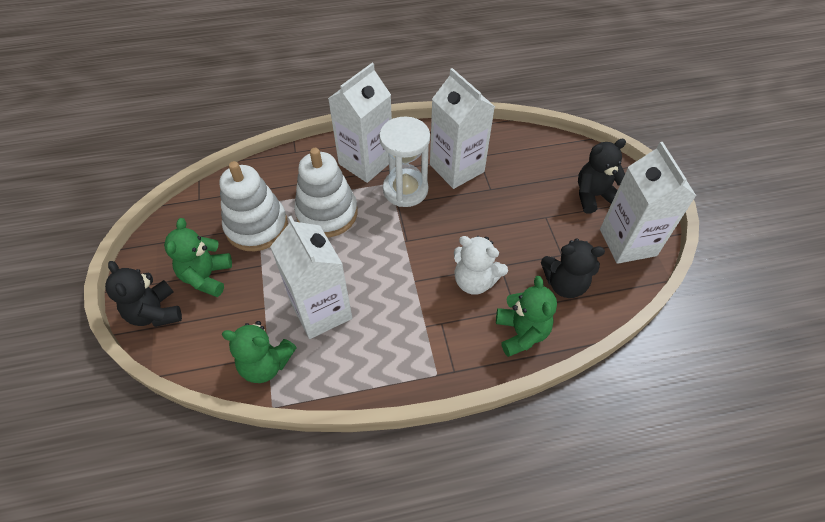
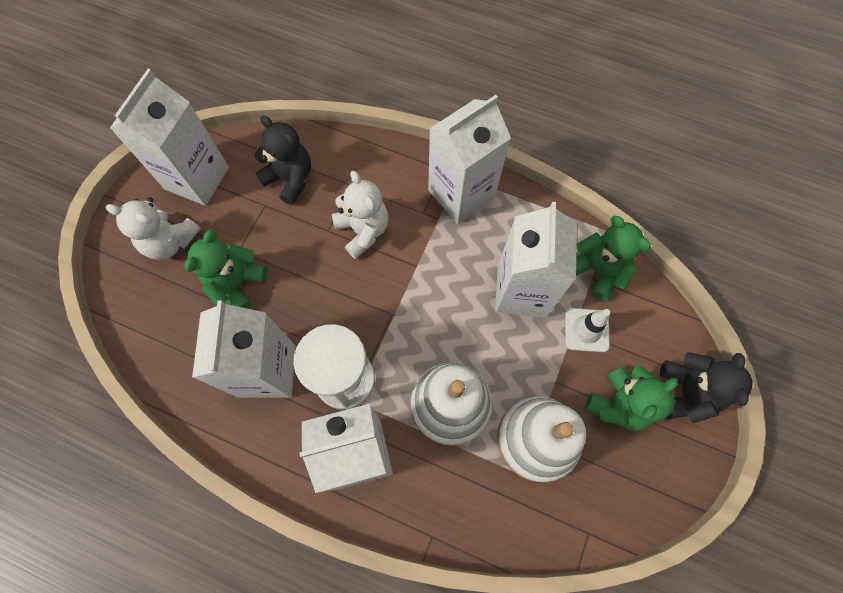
camera: 145 degrees left, 15 degrees up
green teddy bear [496,276,557,357] -> green teddy bear moved to [185,229,268,309]
black teddy bear [578,139,626,213] -> white teddy bear [106,197,201,260]
none -> white carton [428,95,511,224]
none -> white traffic cone [565,308,610,352]

